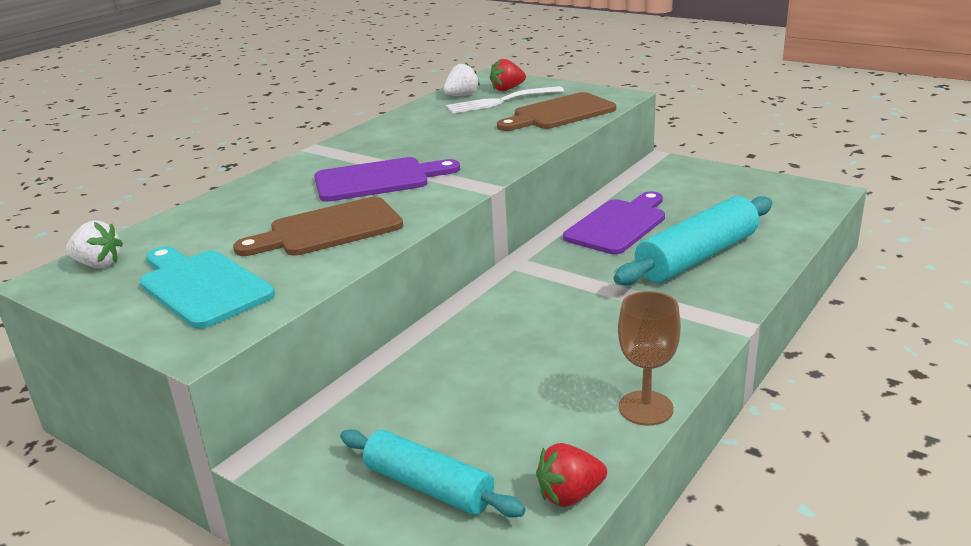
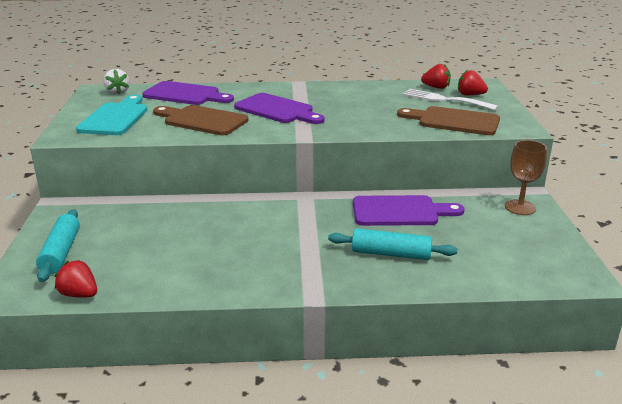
camera: 50 degrees right, 0 degrees up
white strawberry [444,62,480,96] -> red strawberry [421,64,451,89]
turquoise rolling pin [614,196,772,286] -> turquoise rolling pin [328,228,457,260], size x0.66
brown goblet [618,291,681,425] -> brown goblet moved to [505,140,547,215]
none -> purple cutting board [142,81,234,105]

